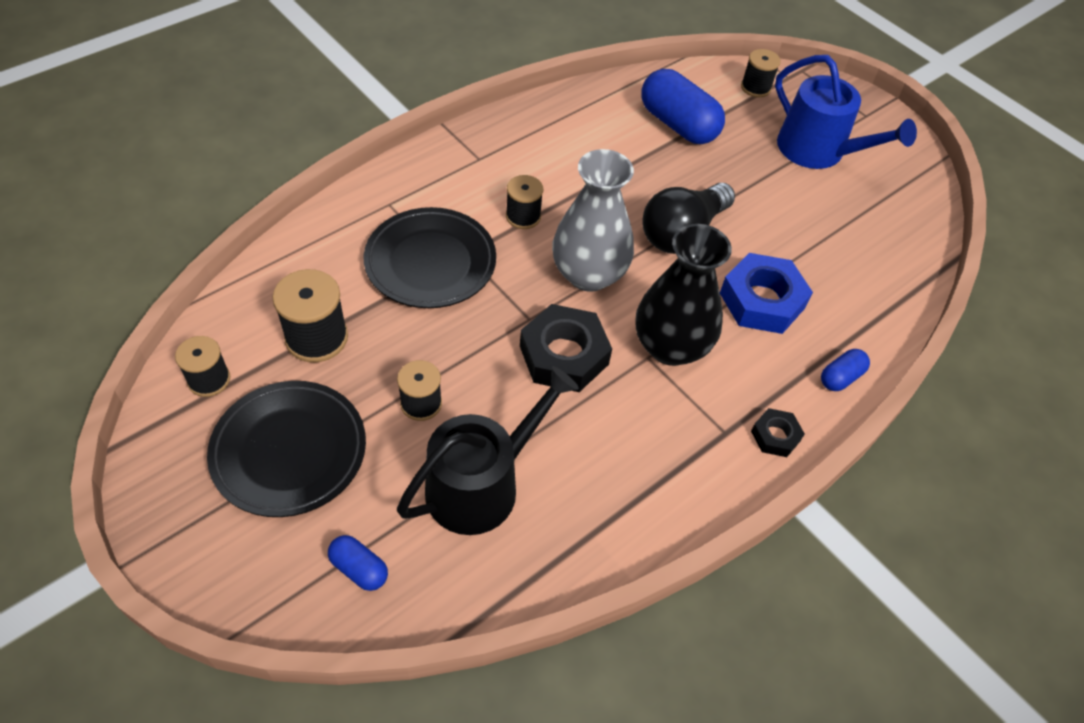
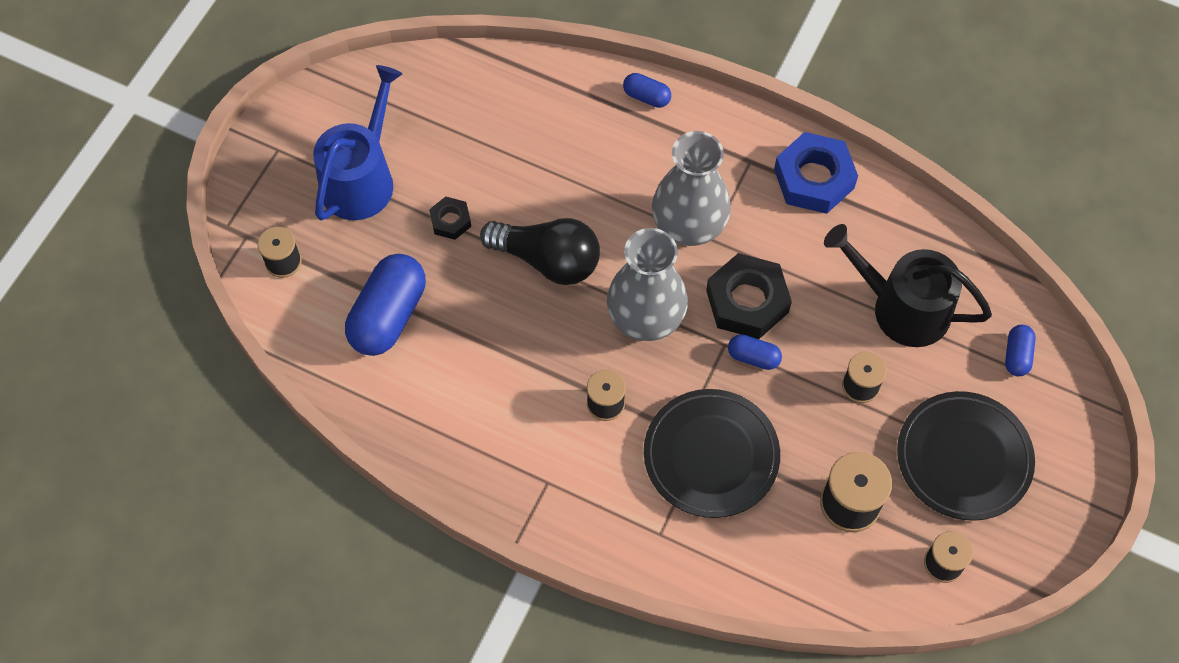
camera: 110 degrees left, 10 degrees up
black vase [636,224,732,366] -> grey vase [652,131,731,246]
blue nut [720,253,813,334] -> blue nut moved to [774,132,858,214]
black nut [751,408,805,457] -> black nut moved to [429,196,471,240]
none -> blue capsule [728,334,782,370]

